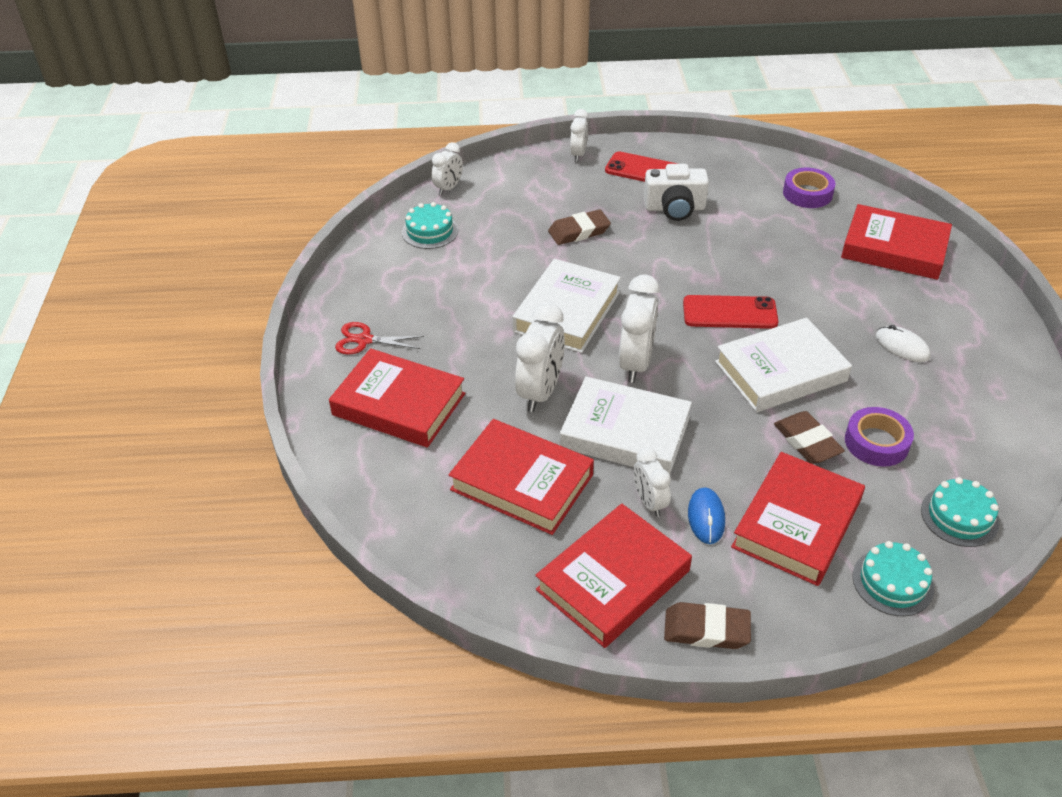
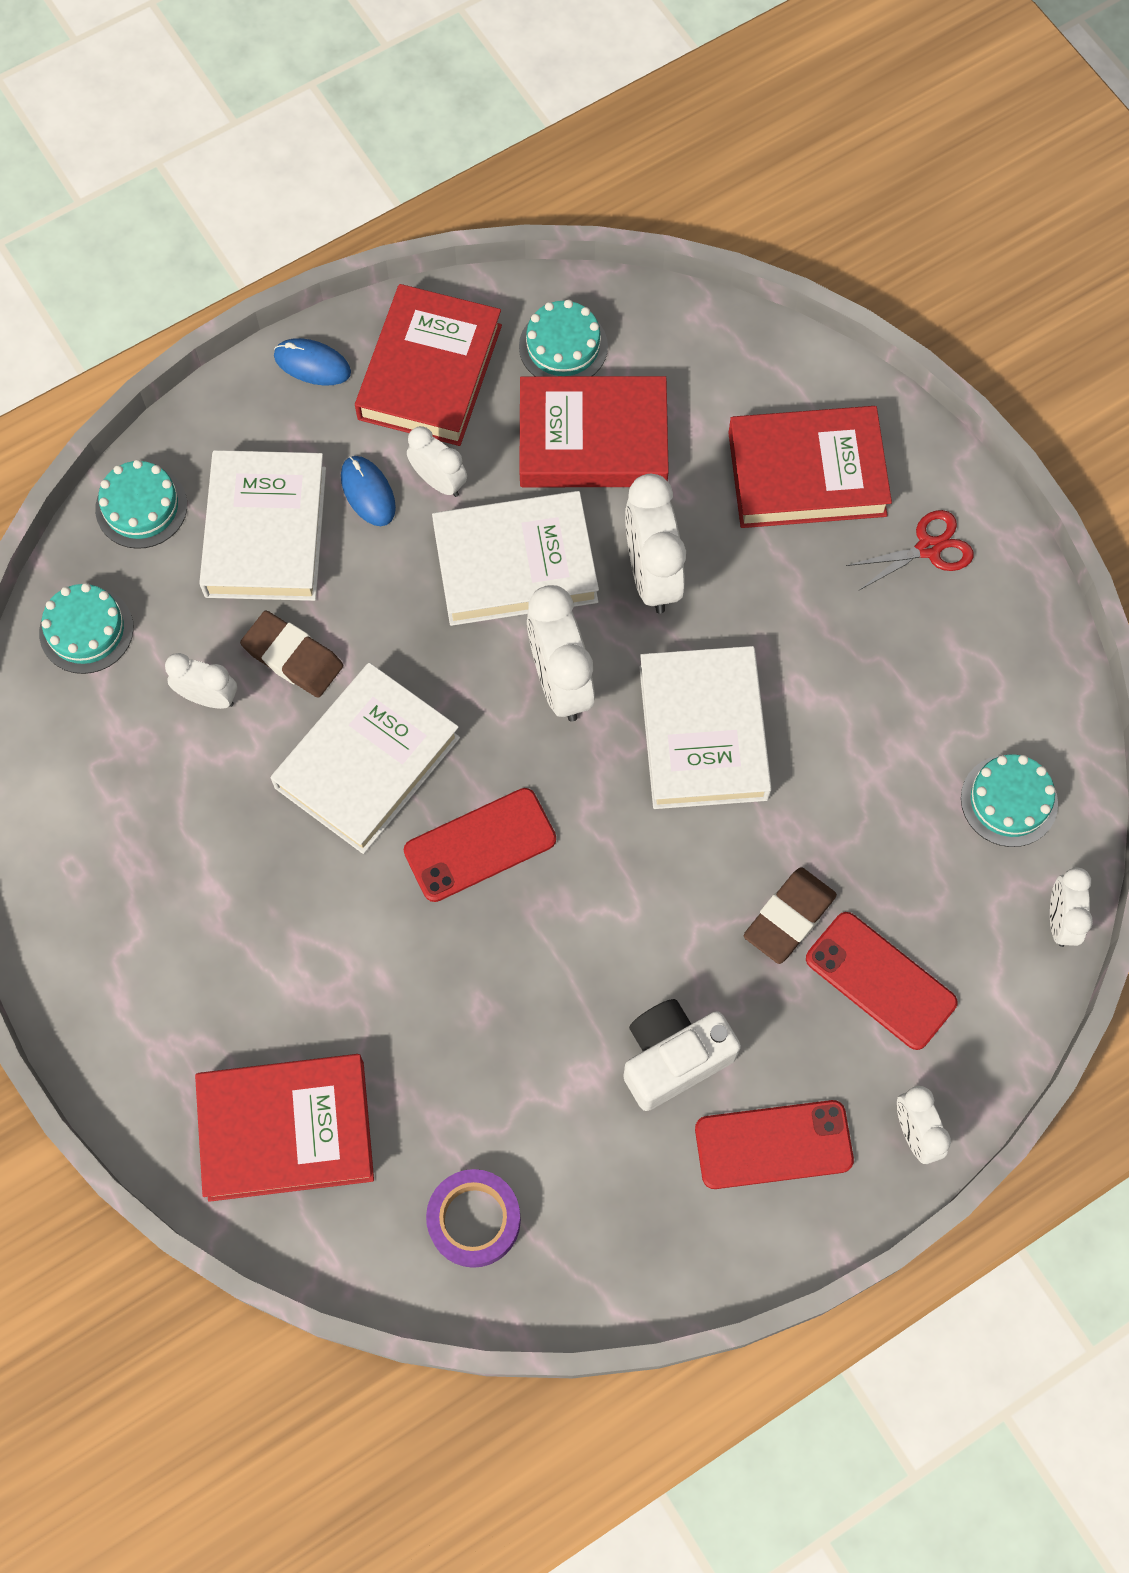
camera: 150 degrees right, 25 degrees up
brown eraser [664,602,751,649] -> blue mouse [274,338,351,386]
red book [731,452,865,586] -> white book [199,450,326,601]
purple tape [845,407,914,467] -> white clock [165,653,237,709]
white mouse [876,325,931,362] -> none
none -> turquoise cake [519,299,608,376]
none -> red phone [806,912,958,1050]

